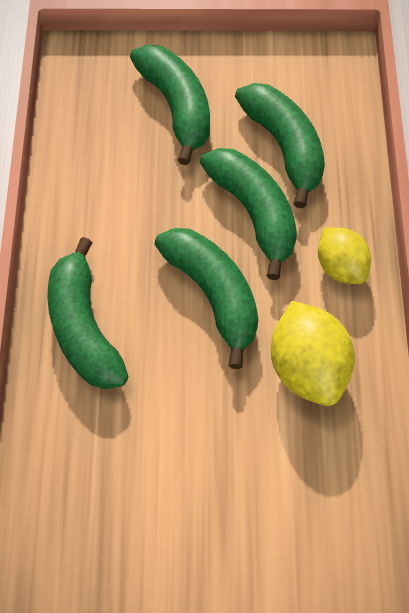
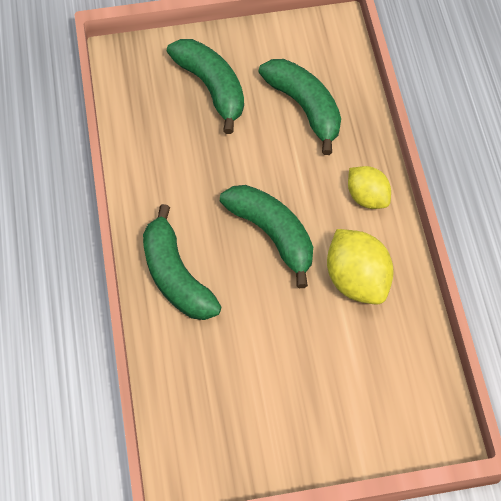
camera: 10 degrees left, 0 degrees up
green banana [200,148,297,280] -> none

